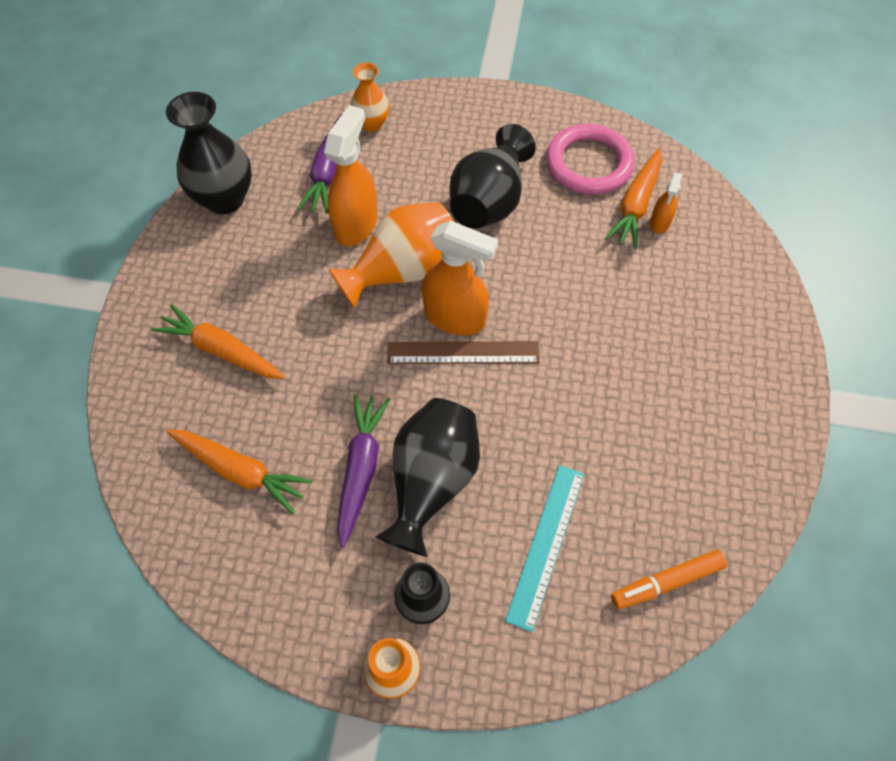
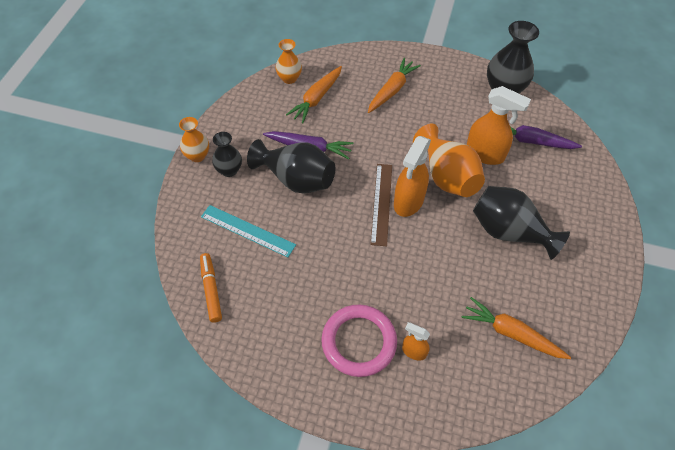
camera: 95 degrees right, 5 degrees down
orange vase [350,62,390,132] -> orange vase moved to [276,39,302,84]
pink ring [546,124,635,194] -> pink ring moved to [321,305,397,377]
orange spray bottle [650,172,683,234] -> orange spray bottle moved to [402,322,430,361]

